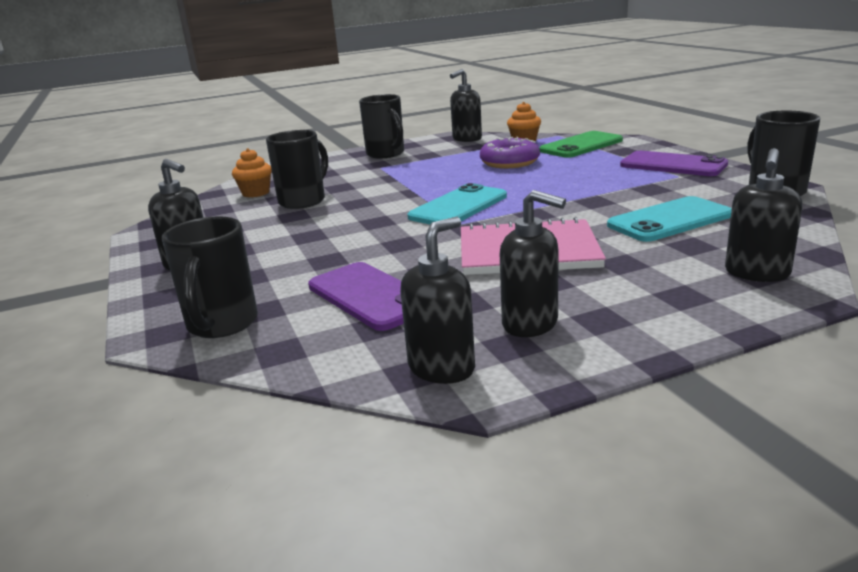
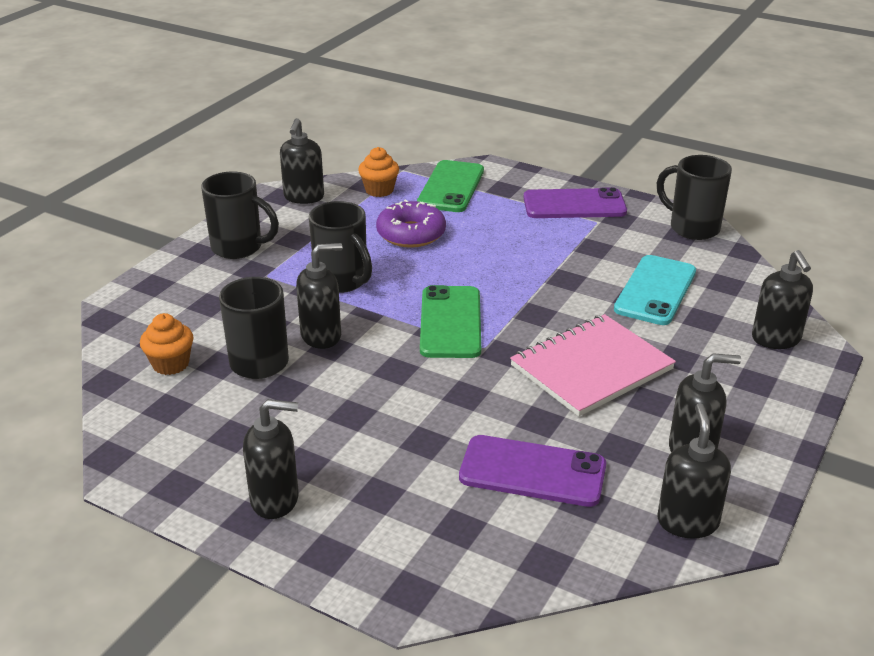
camera: 40 degrees left, 10 degrees up
black mug [162,216,258,338] -> black mug moved to [309,201,372,293]
turquoise phone [407,183,507,224] -> green phone [420,285,481,358]
none -> black soap dispenser [296,243,342,349]

